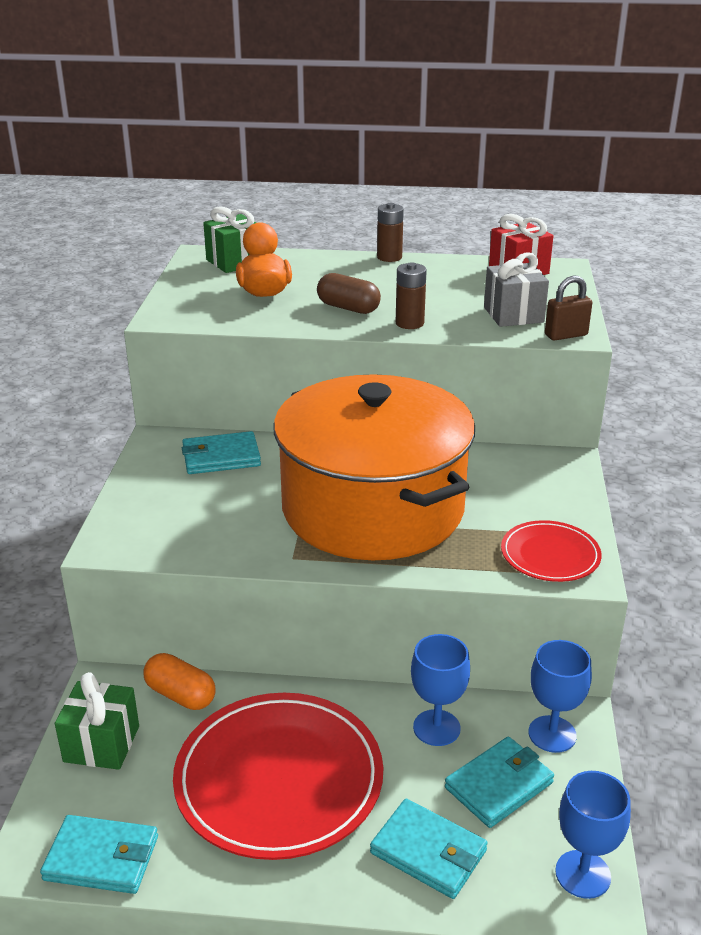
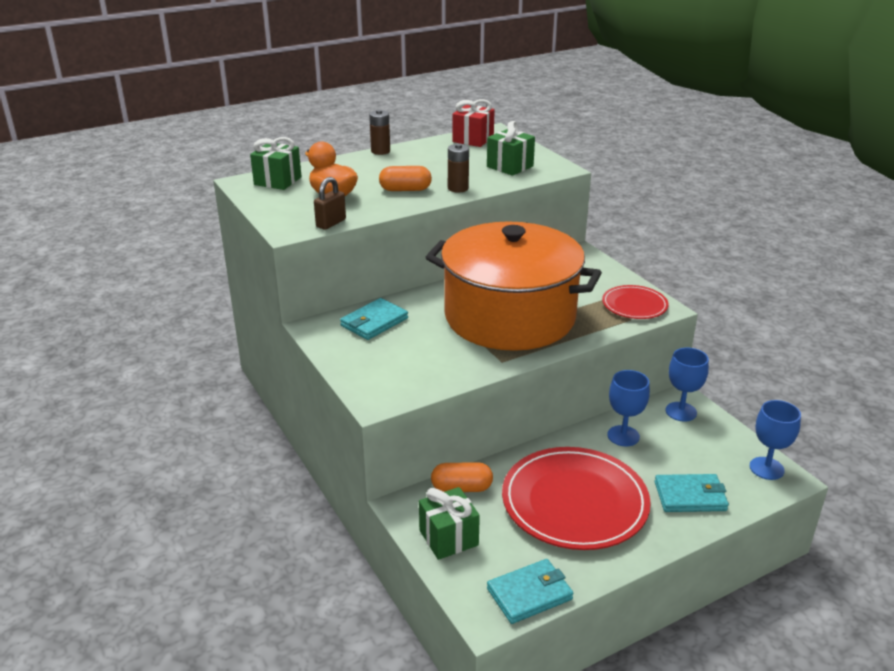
camera: 35 degrees left, 0 degrees up
brown capsule [317,273,381,314] -> orange capsule [379,166,432,191]
turquoise wallet [445,737,554,828] -> none
grey gift [484,252,549,327] -> green gift [487,121,535,176]
brown padlock [545,275,592,341] -> brown padlock moved to [314,177,346,230]

